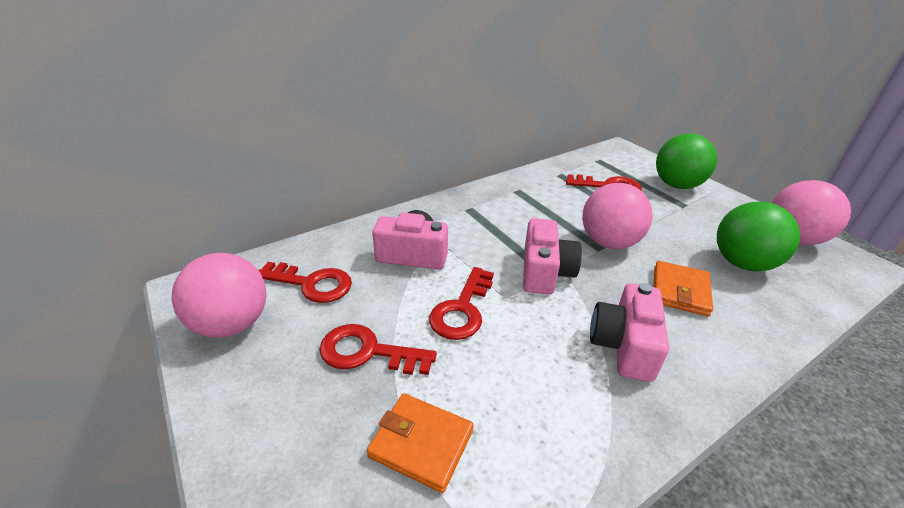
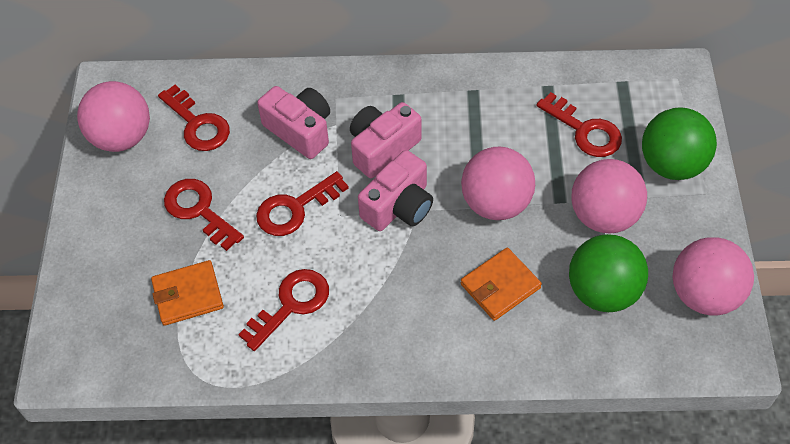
camera: 35 degrees right, 20 degrees up
orange wallet [367,393,474,493] -> orange wallet turned 75 degrees counterclockwise [151,260,224,326]
pink camera [590,283,669,382] -> pink camera moved to [350,102,421,178]
none -> red key [238,269,329,351]
none -> pink ball [571,159,647,233]

